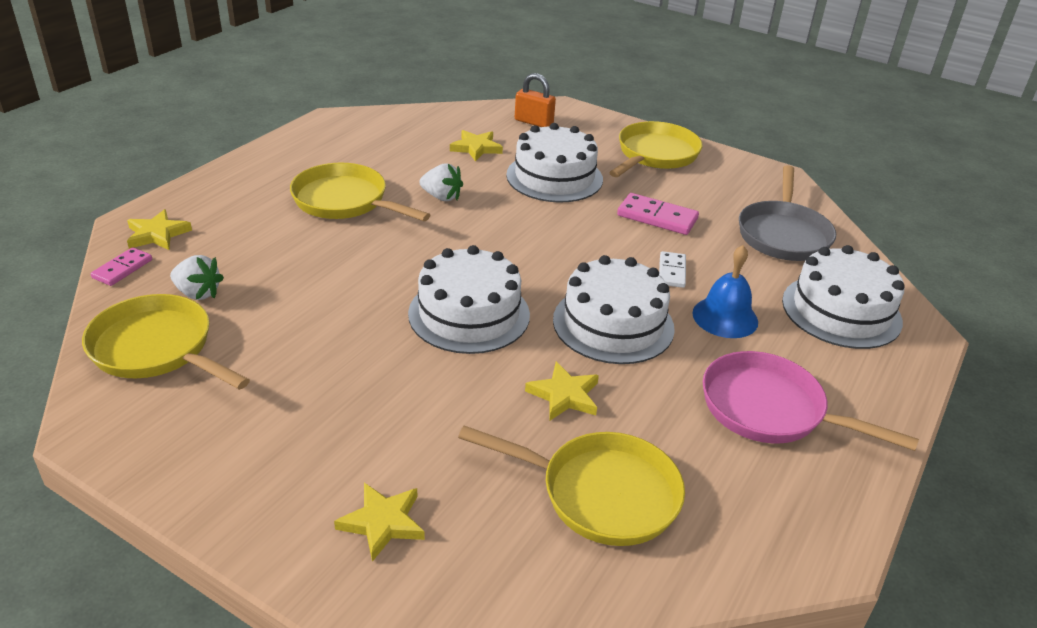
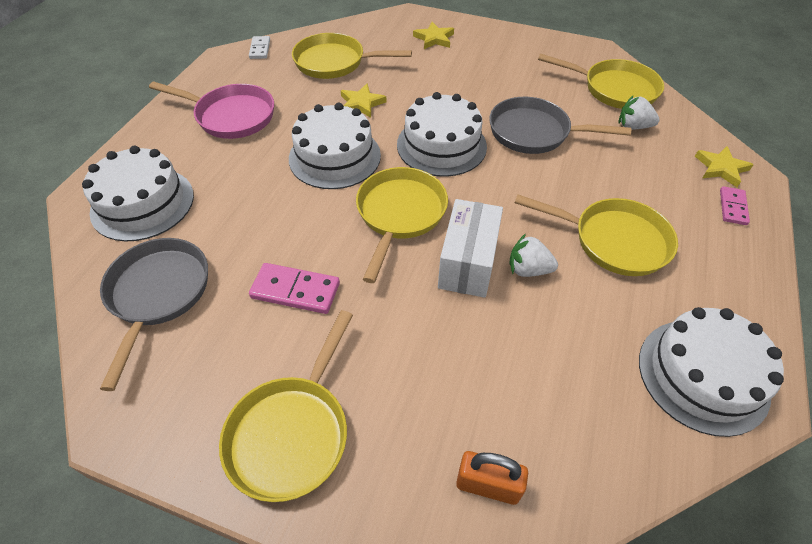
camera: 170 degrees right, 15 degrees up
pink domino [91,247,152,286] -> pink domino moved to [720,186,750,225]
yellow star [450,130,503,162] -> none
white cake [506,123,603,202] -> white cake moved to [639,307,784,437]
white domino [659,251,686,288] -> white domino moved to [249,36,270,59]
blue bell [692,245,758,338] -> none
none -> yellow pan [356,167,448,283]
none -> white box [438,199,503,298]
none -> grey pan [489,97,631,154]

